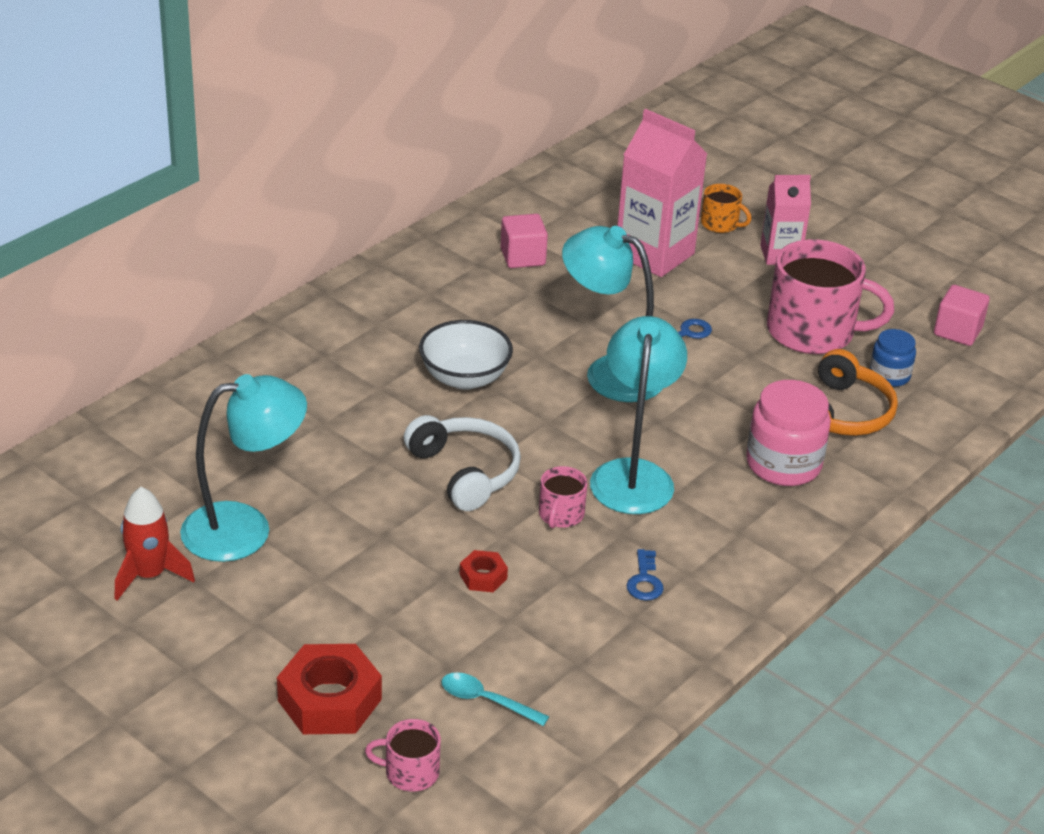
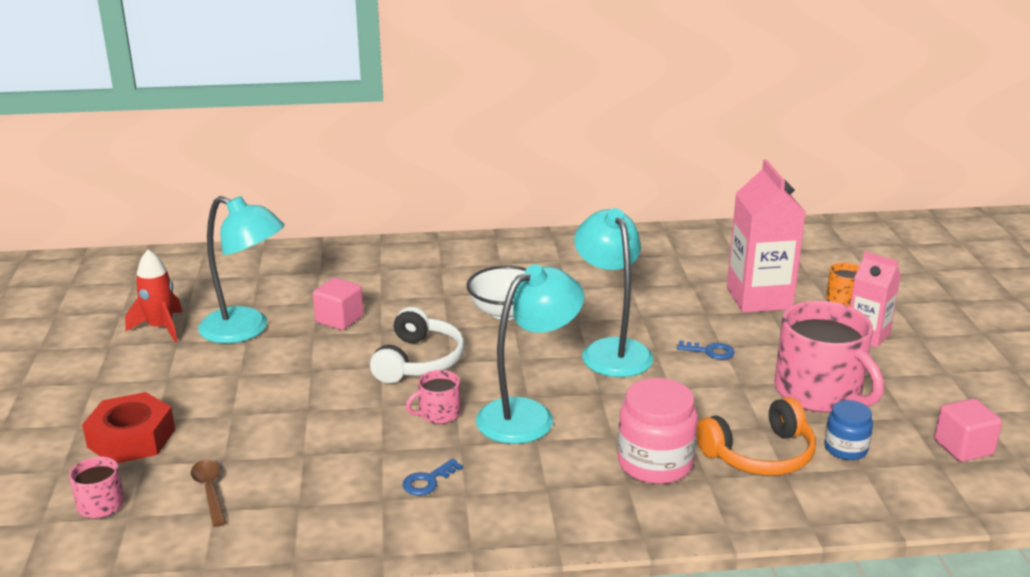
camera: 45 degrees right, 10 degrees down
turquoise spoon [441,672,549,726] -> brown spoon [191,460,226,527]
red nut [459,550,508,592] -> none
pink cube [500,214,548,268] -> pink cube moved to [313,278,364,330]

